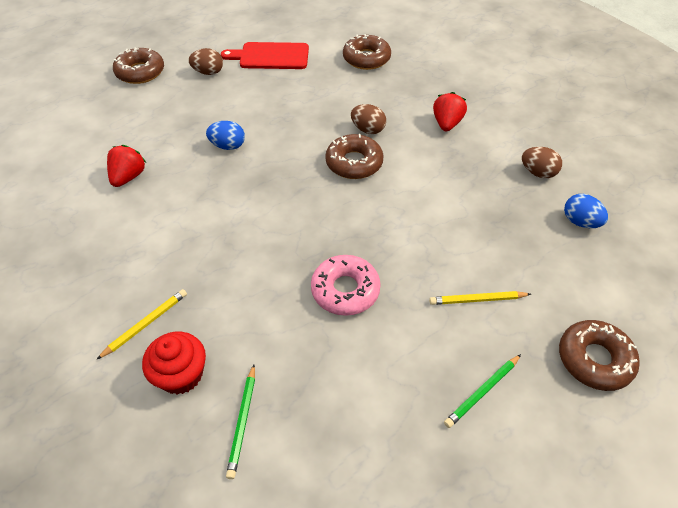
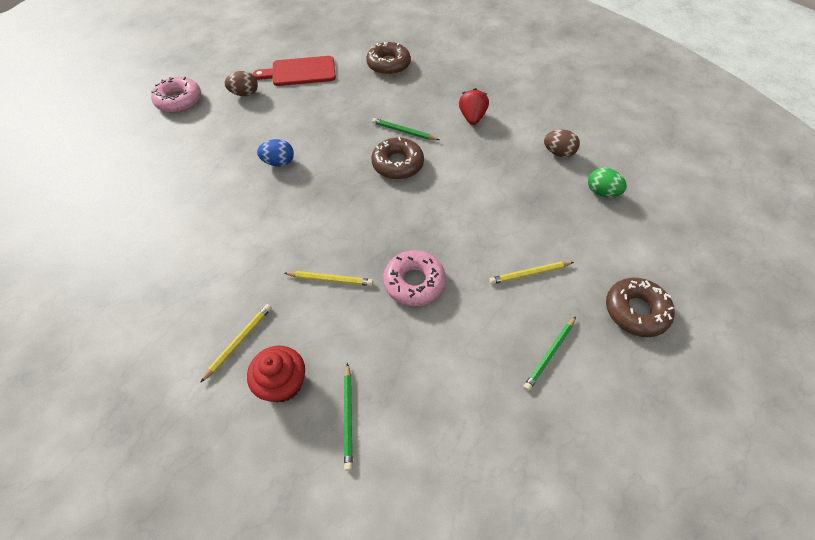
camera: 10 degrees left, 5 degrees up
red strawberry [107,145,146,187] -> none
brown donut [113,47,164,84] -> pink donut [151,77,201,113]
brown egg [351,104,386,134] -> green pencil [372,118,439,140]
blue egg [564,194,608,228] -> green egg [588,167,627,197]
none -> yellow pencil [284,271,373,286]

